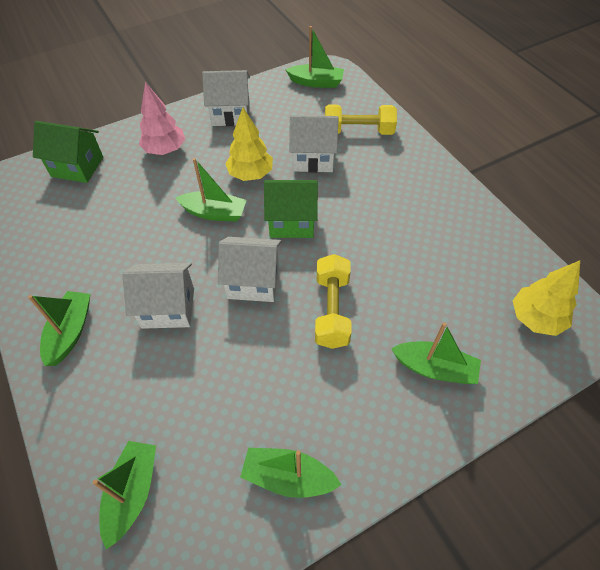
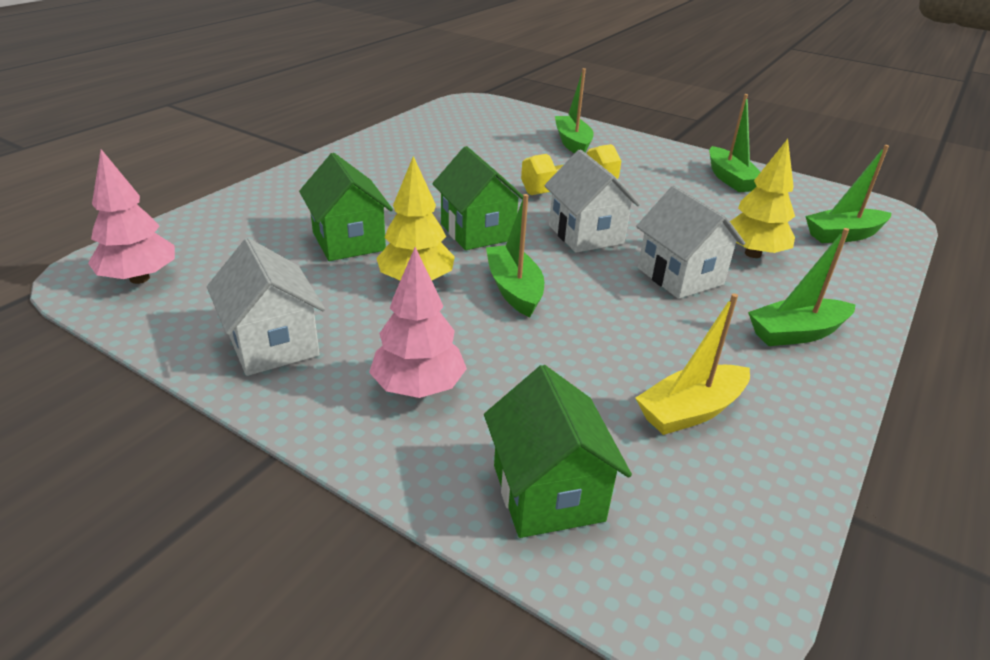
camera: 120 degrees left, 20 degrees down
green boat [285,26,344,88] -> pink tree [88,149,175,284]
white house [289,115,338,173] -> green house [299,153,393,261]
yellow dumbbell [325,105,397,135] -> none
yellow tree [513,260,580,336] -> yellow tree moved to [730,139,795,258]
none -> yellow boat [635,293,750,435]

